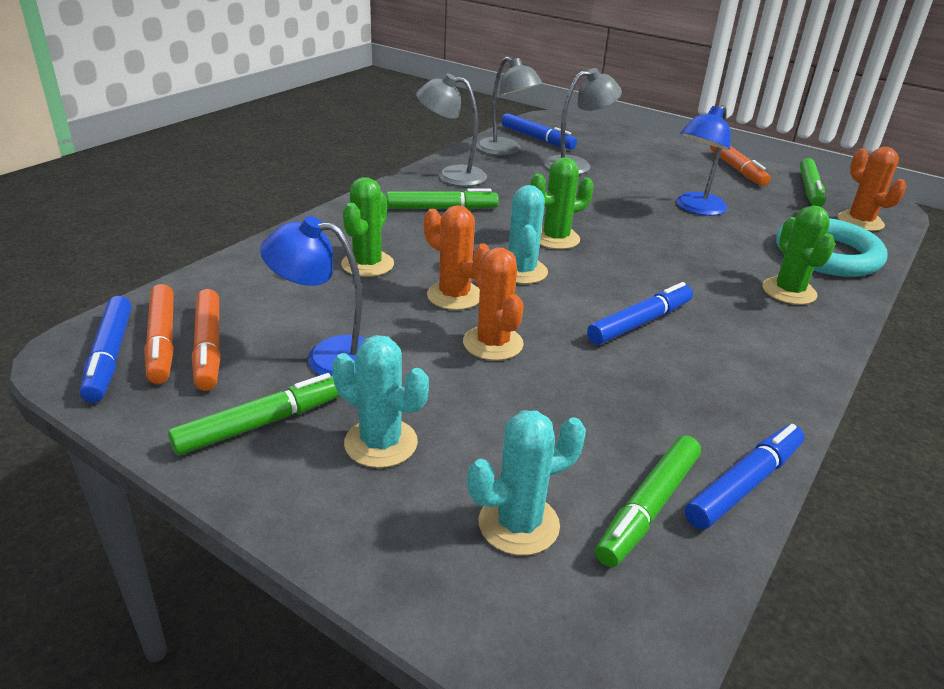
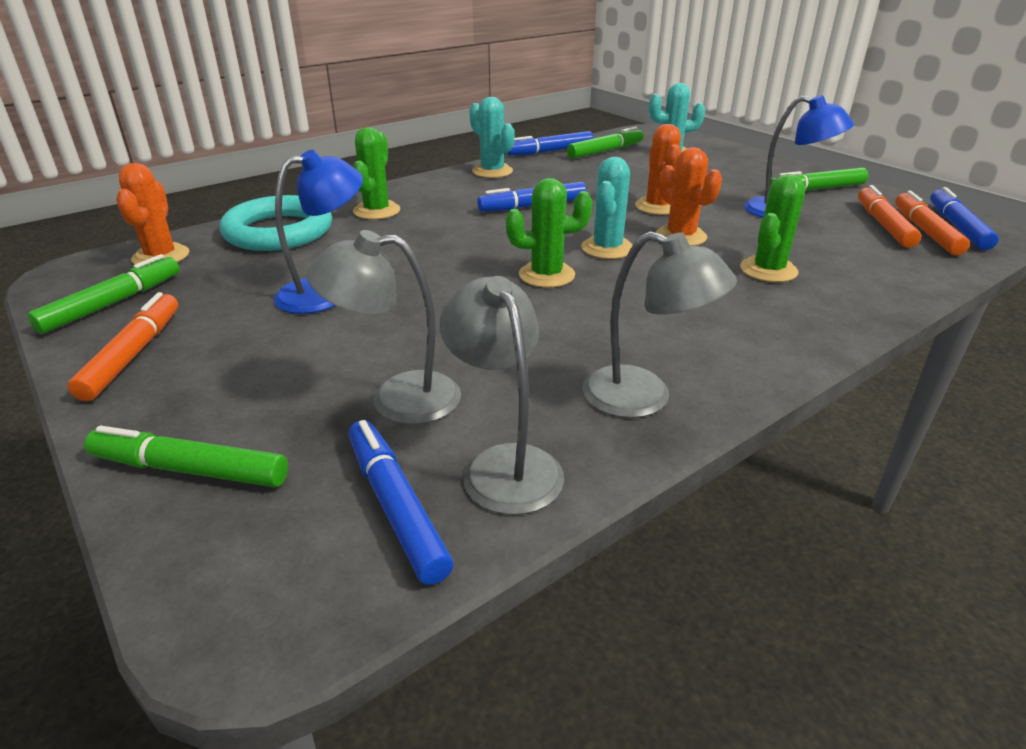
camera: 160 degrees left, 0 degrees up
turquoise cactus [332,335,429,468] -> turquoise cactus moved to [469,97,515,178]
green marker [387,189,499,210] -> green marker moved to [84,426,288,487]

